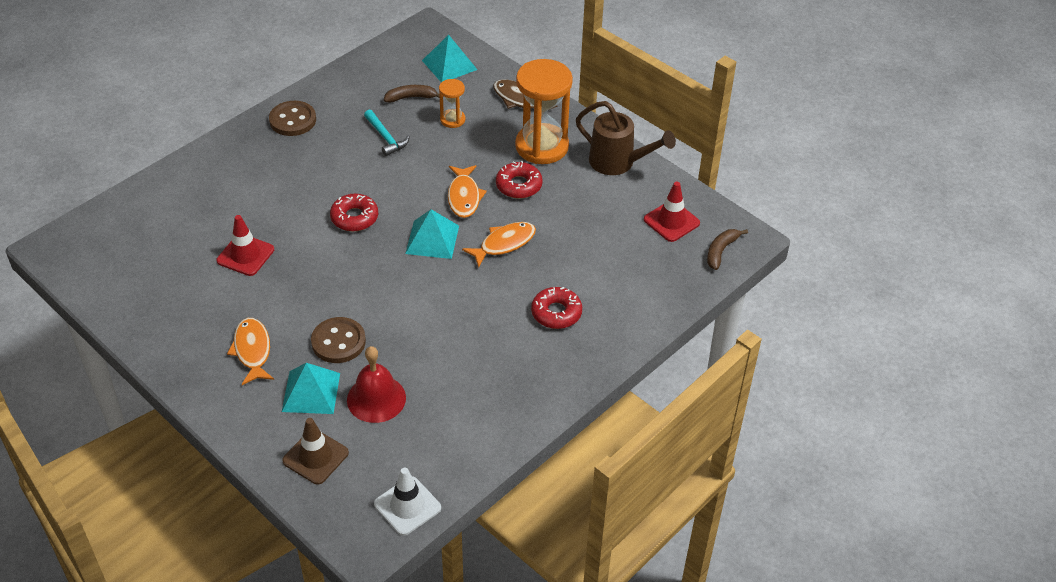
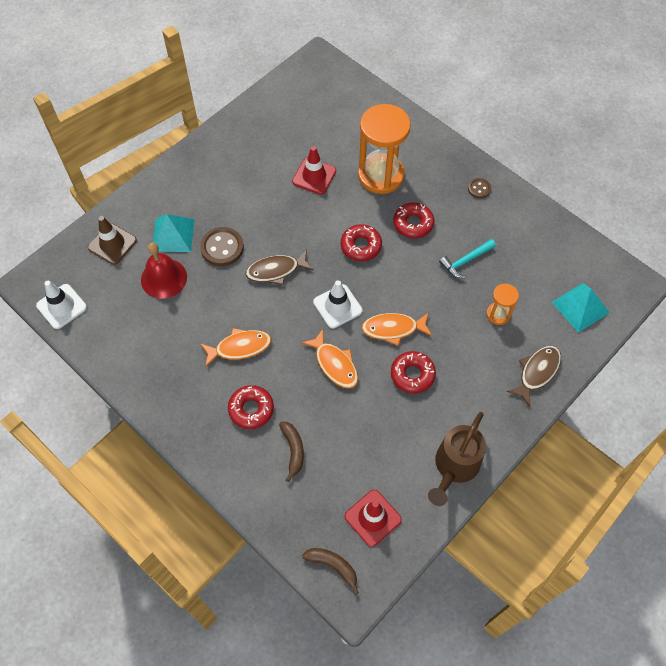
camera: 90 degrees right, 15 degrees up
orange fish [227,318,274,385] -> orange fish moved to [201,328,271,367]
brown button [269,101,316,136] -> brown button [468,178,491,198], size x0.55
brown banana [384,85,440,103] -> brown banana moved to [279,422,304,482]
turquoise pyramid [405,209,459,259] -> white traffic cone [313,280,363,329]
orange hourglass [515,59,573,164] -> orange hourglass moved to [358,104,411,194]
none -> brown fish [246,249,314,285]
none -> red donut [393,202,434,239]

